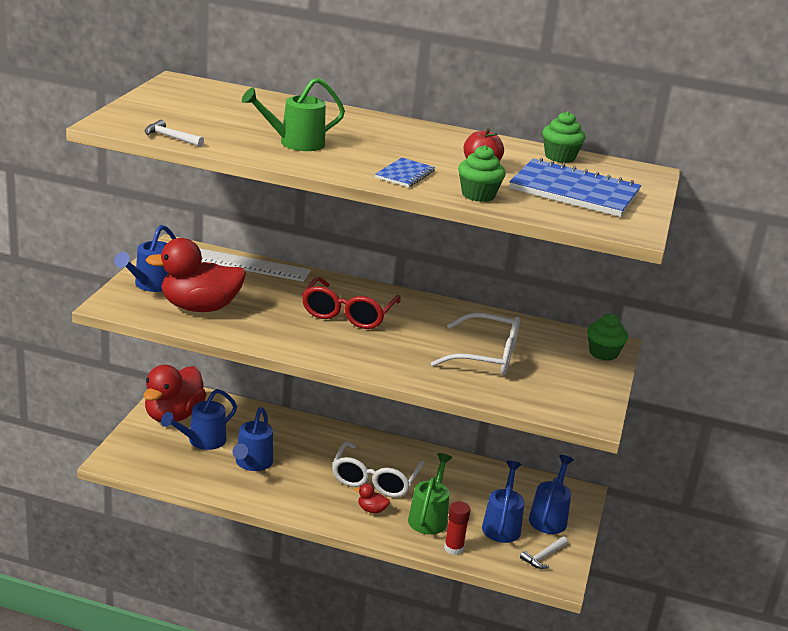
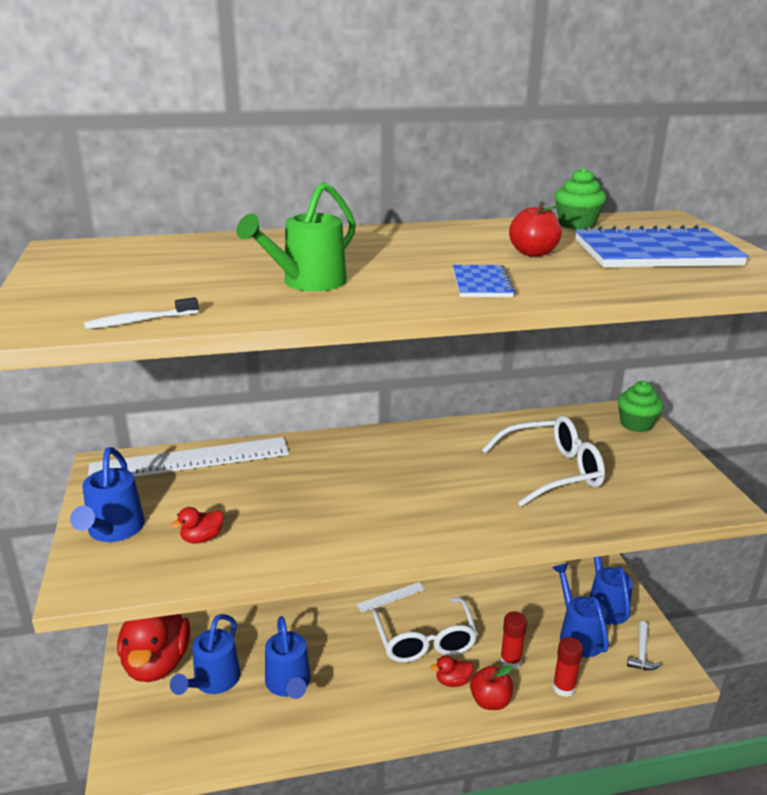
camera: 25 degrees left, 0 degrees up
white hammer [145,120,204,147] -> white toothbrush [84,297,199,329]
red duck [146,238,246,312] -> red duck [171,507,224,543], size x0.40
red glasses [302,277,401,329] -> none
green watering can [408,453,452,535] -> red glue stick [500,611,527,669]
green cupcake [458,145,506,202] -> none
none -> white ruler [356,582,425,612]
none -> red apple [470,665,513,710]

